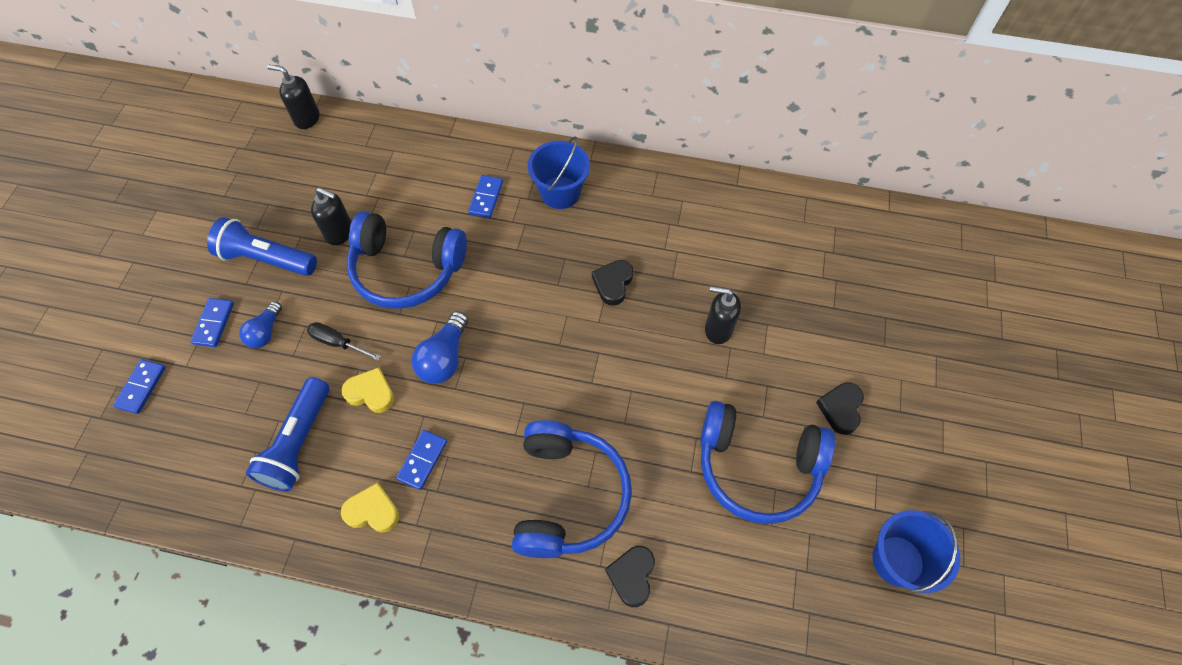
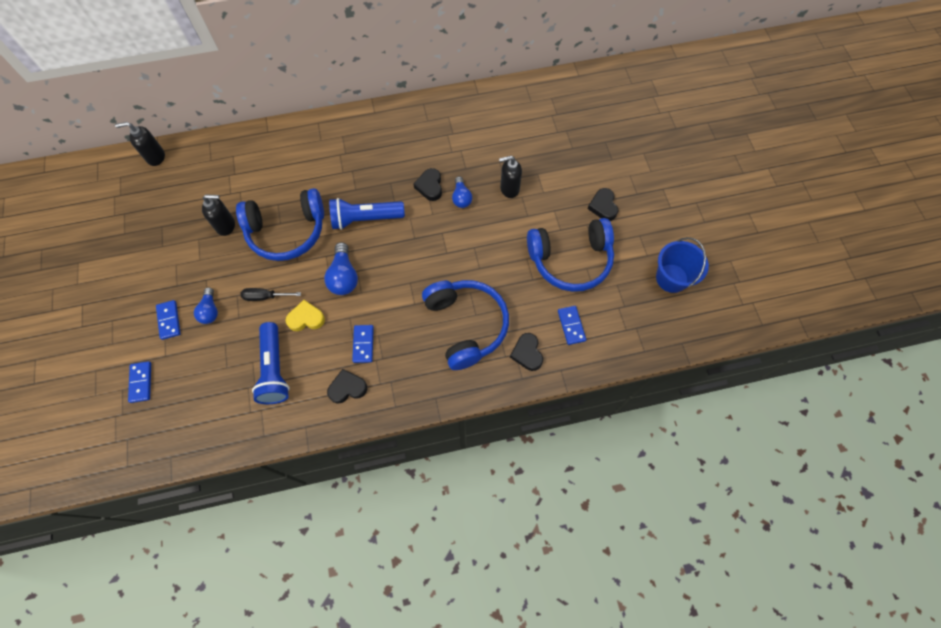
camera: 25 degrees left, 5 degrees up
blue flashlight [207,217,317,276] -> blue flashlight moved to [329,198,405,230]
yellow heart [341,482,399,532] -> black heart [327,369,367,403]
blue domino [468,175,503,218] -> blue domino moved to [558,306,586,345]
blue bucket [528,136,590,209] -> none
none -> blue light bulb [452,176,472,208]

